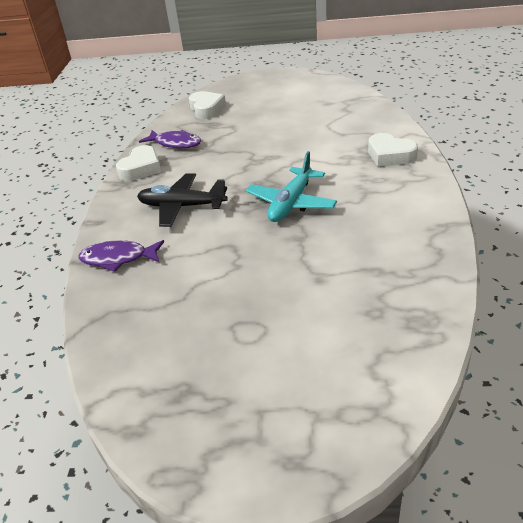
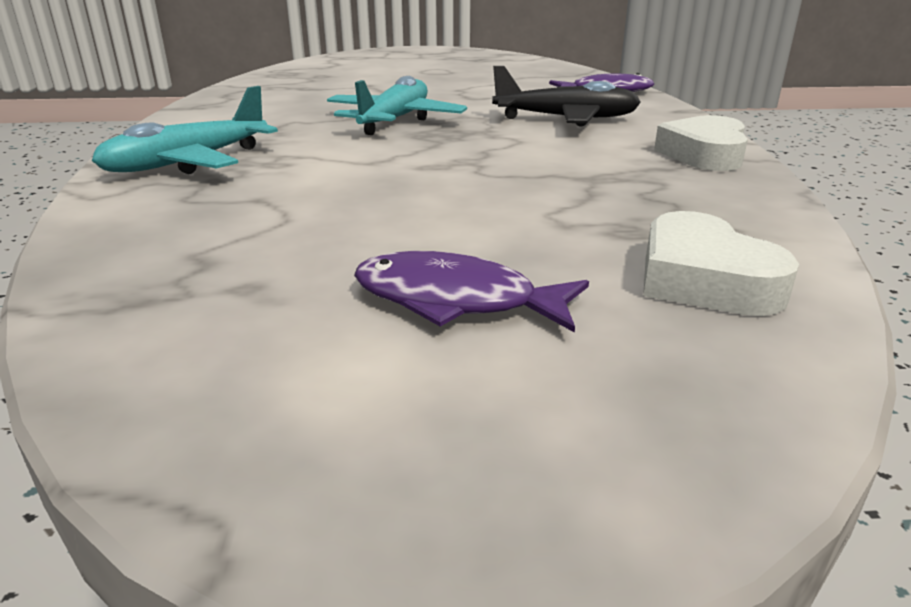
camera: 170 degrees right, 10 degrees down
purple fish [139,130,202,149] -> purple fish moved to [354,251,589,333]
white heart [368,133,418,167] -> turquoise plane [92,86,278,174]

